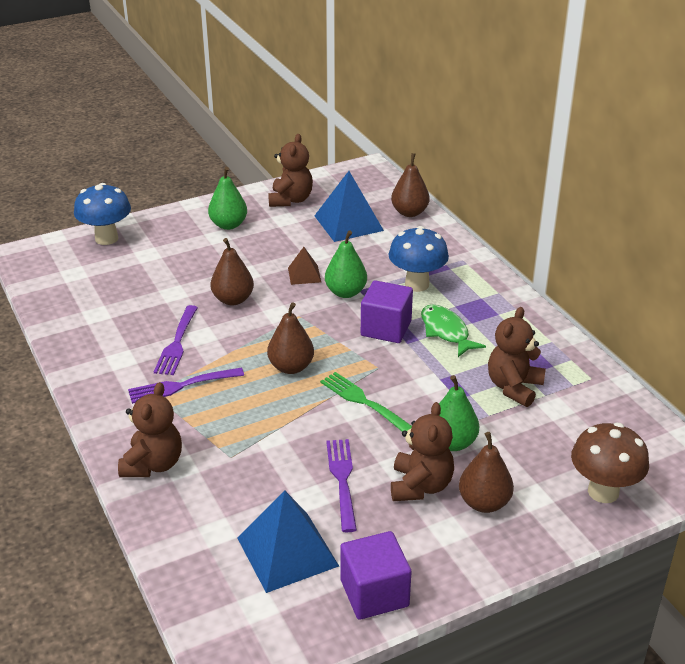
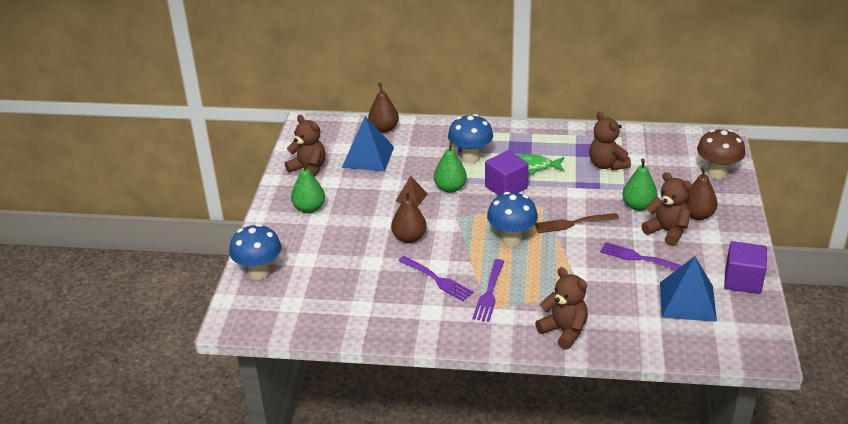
camera: 55 degrees left, 0 degrees up
brown pear [267,302,314,374] -> blue mushroom [487,192,538,246]
green fork [320,372,412,432] -> brown fork [535,213,619,233]

